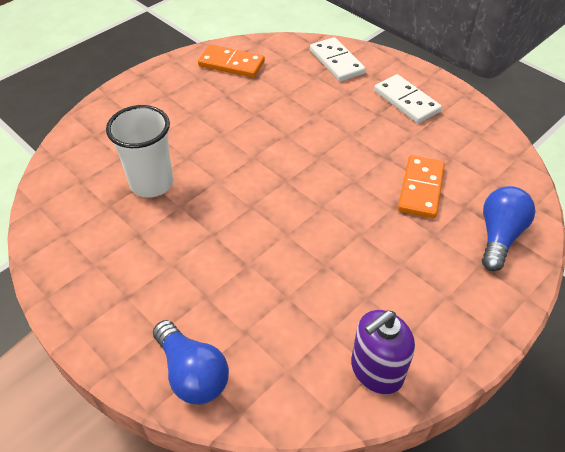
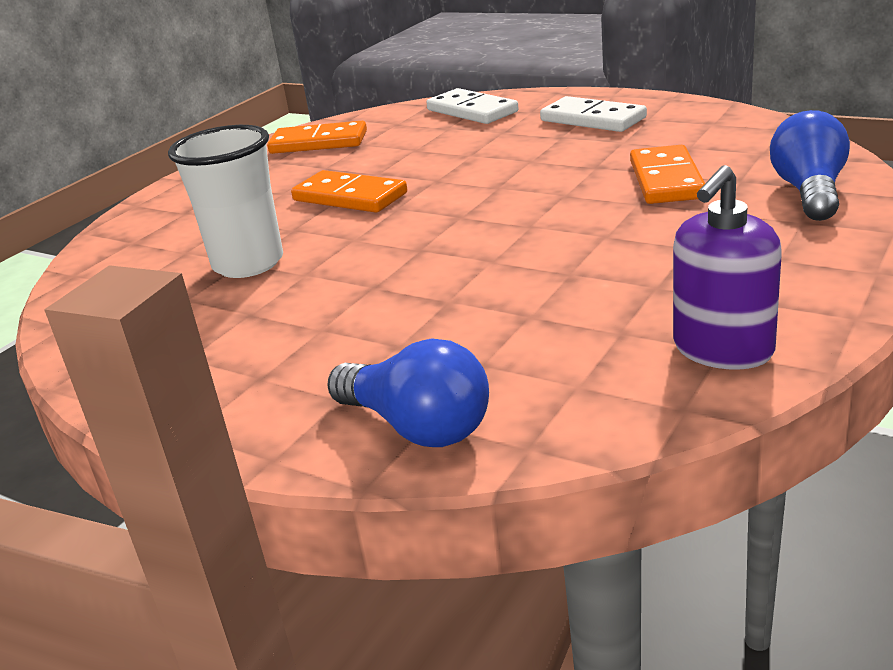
camera: 10 degrees left, 20 degrees down
none -> orange domino [291,170,407,213]

